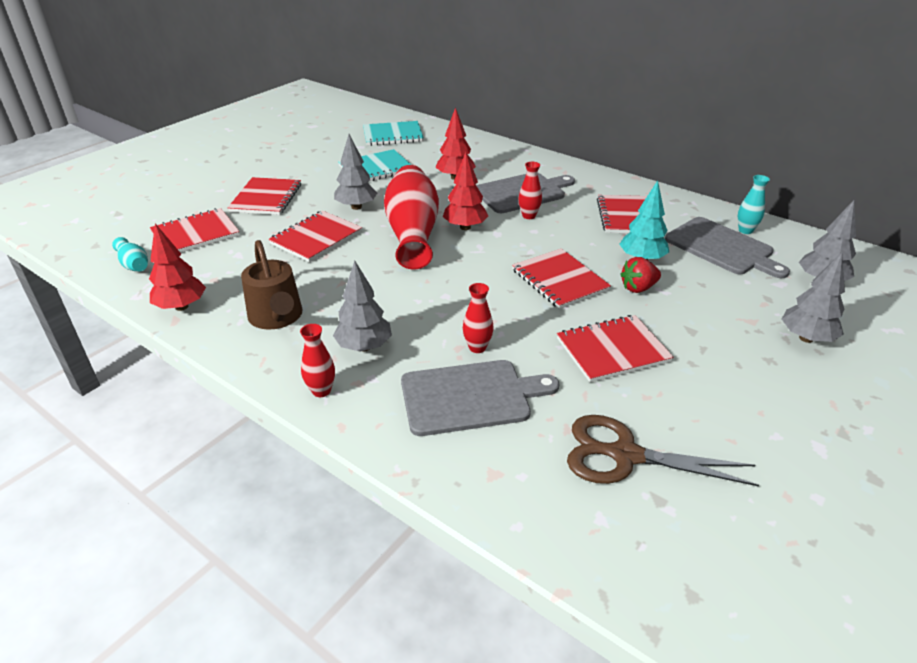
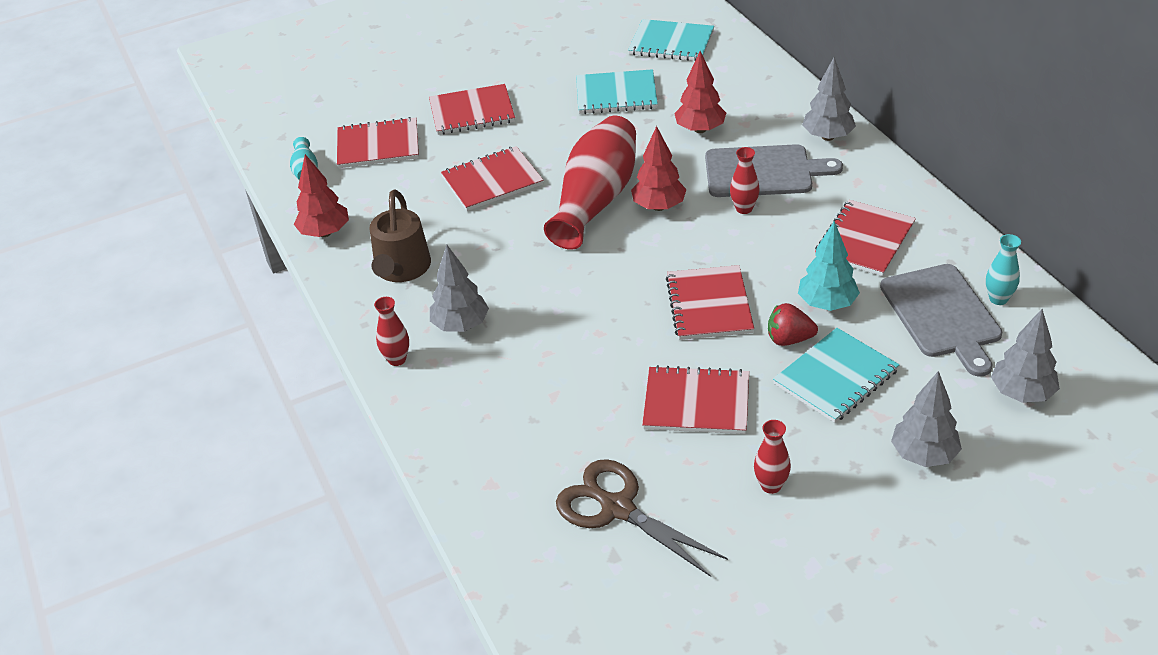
camera: 30 degrees right, 5 degrees up
red notebook [228,177,301,215] -> red notebook turned 45 degrees clockwise [429,84,515,135]
grey tree [334,134,377,210] -> grey tree moved to [802,57,856,141]
grey cutting board [401,360,559,436] -> none
red vase [463,283,494,353] -> red vase moved to [754,420,791,494]
none -> turquoise notebook [773,328,900,423]

